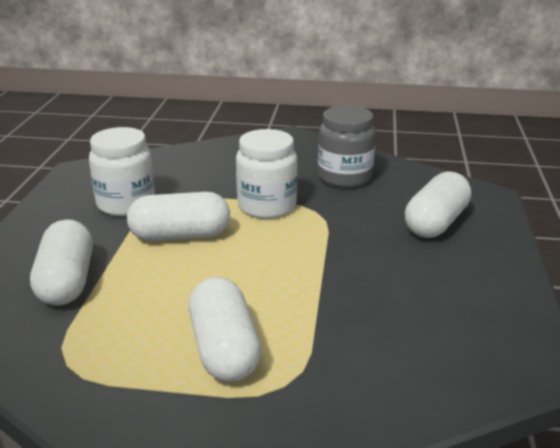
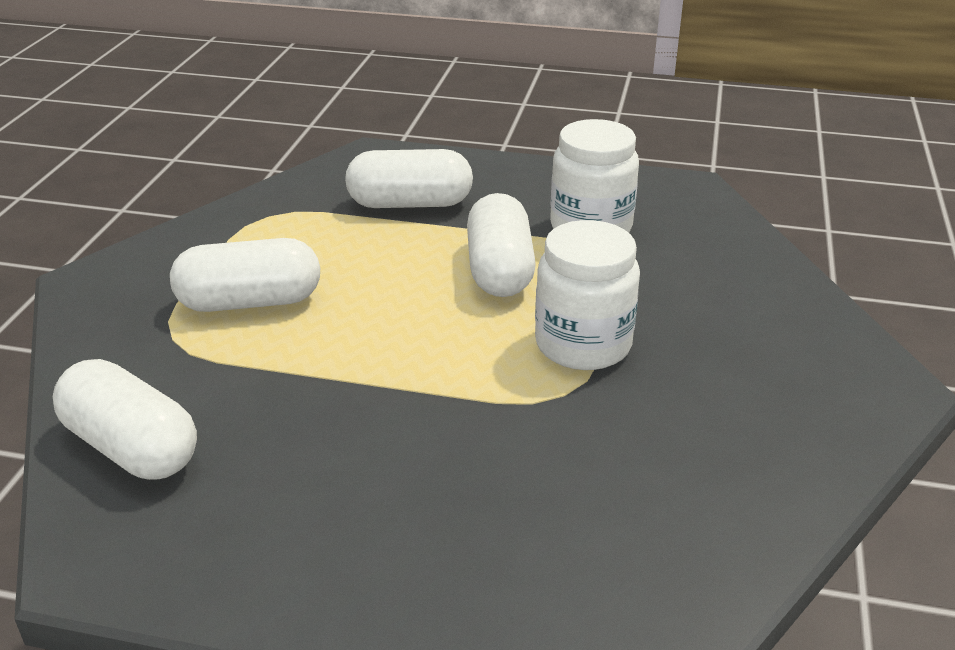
camera: 95 degrees right, 5 degrees up
grey jar [318,105,376,188] -> none
white capsule [405,171,471,238] -> white capsule moved to [53,359,197,480]

